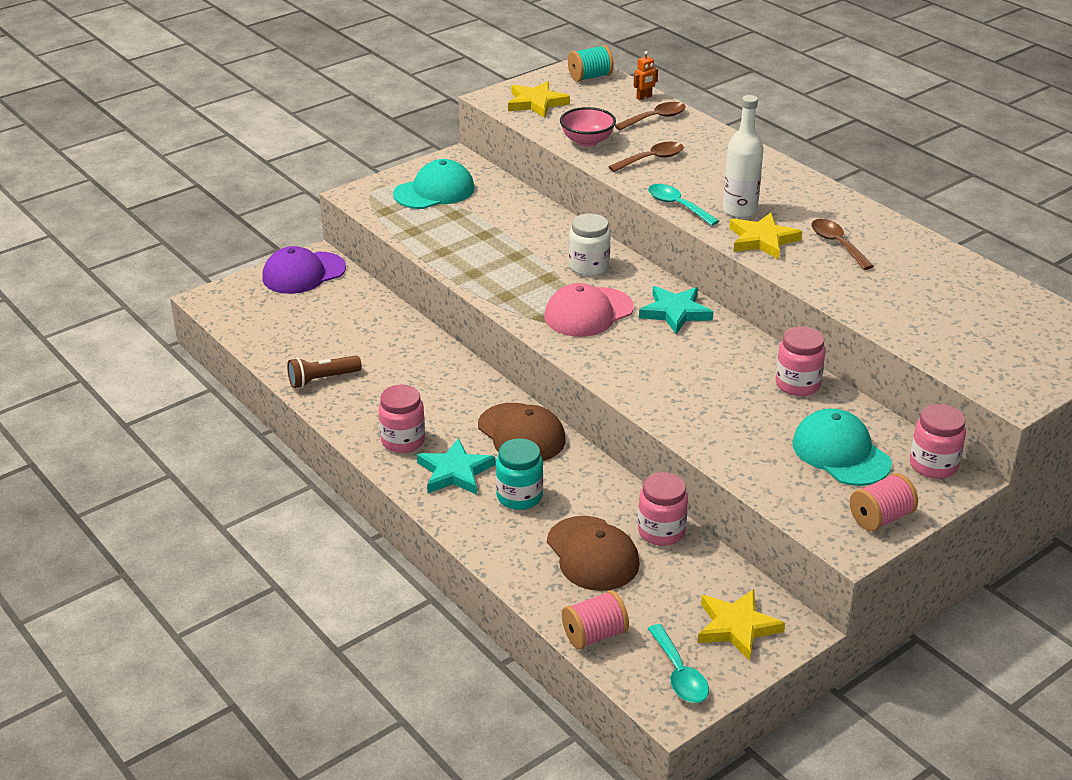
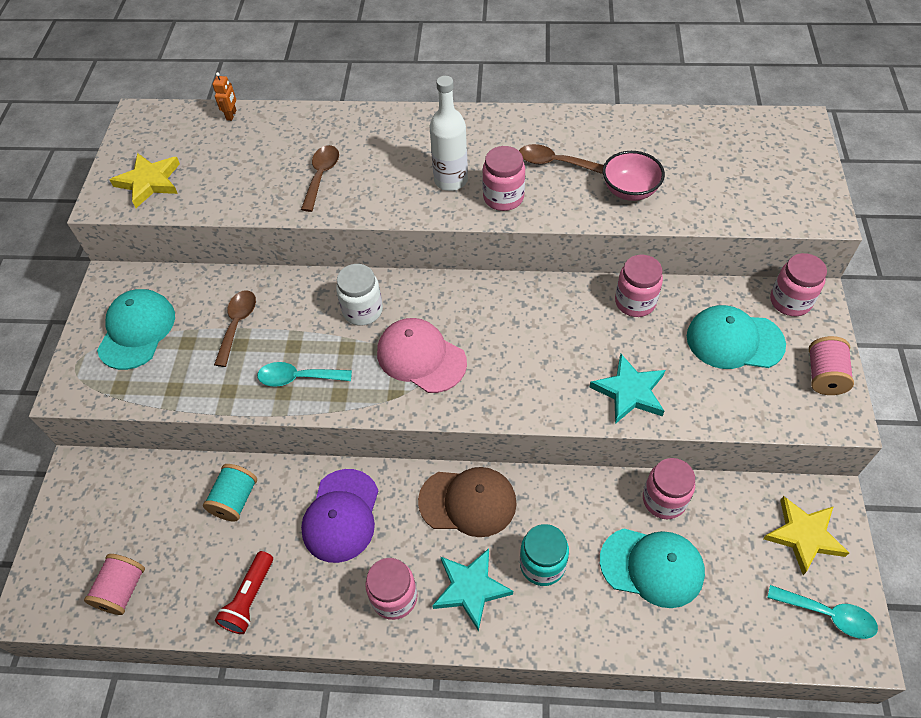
camera: 45 degrees left, 20 degrees up
purple cap [262,246,346,294] -> purple cap moved to [301,469,378,563]
brown flashlight [287,355,362,388] -> red flashlight [215,551,273,634]
pink cap [544,283,634,337] -> pink cap turned 120 degrees clockwise [377,318,467,393]
brown cap [547,516,640,591] -> turquoise cap [600,529,705,608]
pink bowl [560,107,616,147] -> pink bowl moved to [603,151,665,201]
pink spool [562,590,629,649] -> pink spool moved to [84,554,145,615]
turquoise spool [568,45,614,82] -> turquoise spool moved to [203,464,257,522]
brown spoon [615,102,686,130] -> brown spoon moved to [214,290,256,367]
turquoise star [639,286,713,334] -> turquoise star moved to [589,354,665,424]
turquoise spoon [648,184,719,226] -> turquoise spoon moved to [257,362,352,387]
yellow star [729,213,802,260] -> pink jar [482,146,525,211]

